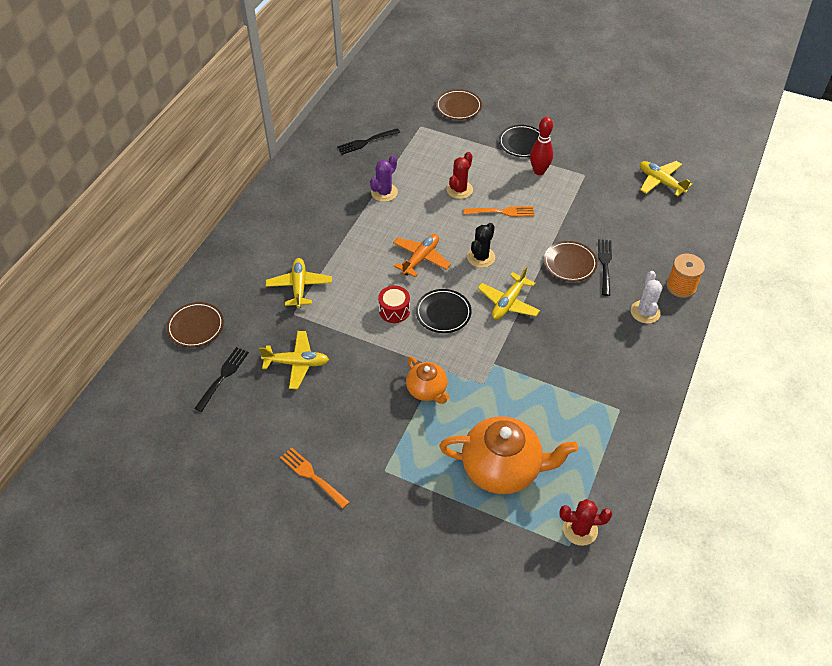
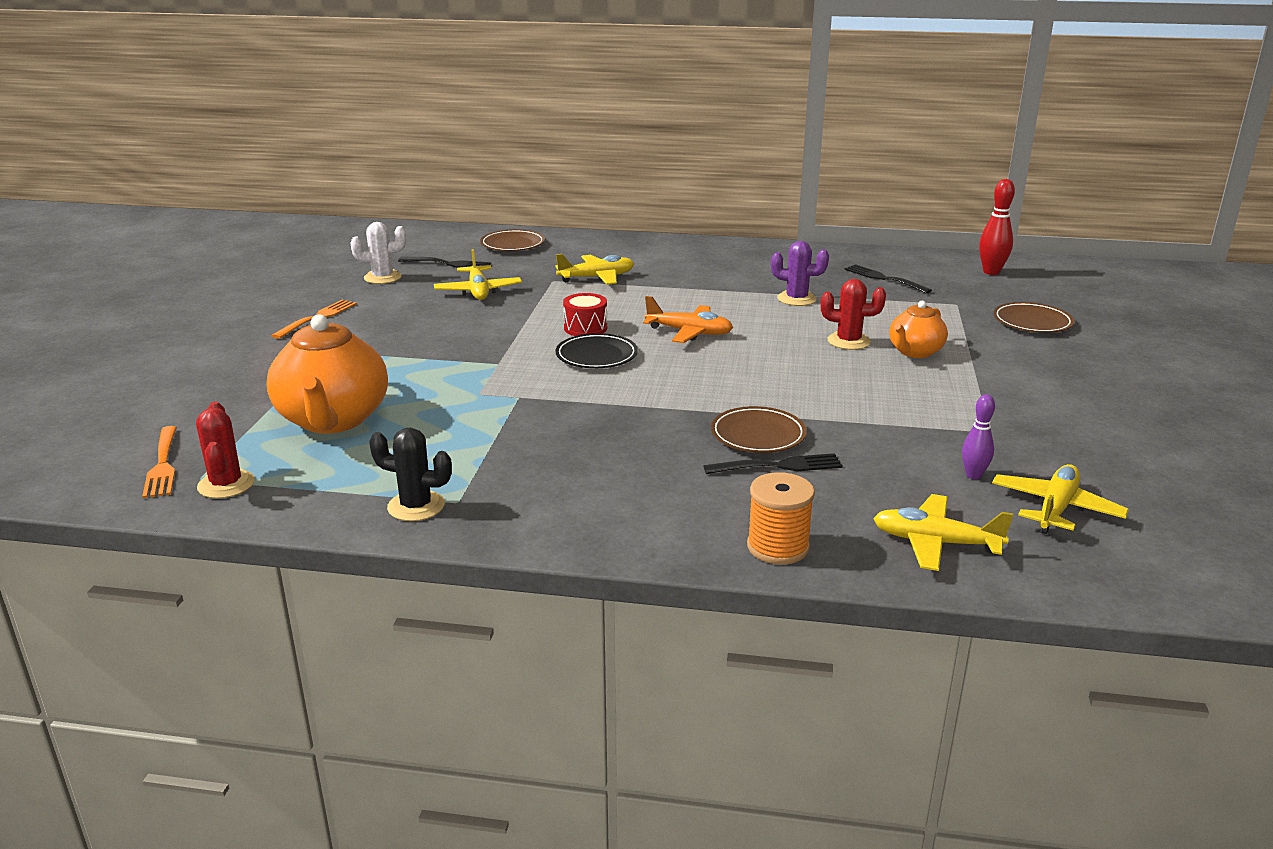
camera: 75 degrees right, 25 degrees down
orange teapot [406,356,450,404] -> orange teapot moved to [889,301,948,358]
orange fork [464,206,534,217] -> orange fork moved to [142,426,177,498]
black cactus [467,223,495,268] -> black cactus moved to [369,428,452,521]
yellow plane [478,267,540,320] -> yellow plane moved to [873,494,1013,571]
black plate [499,125,540,157] -> none
red bowling pin [530,117,553,175] -> red bowling pin moved to [979,179,1015,275]
white cactus [631,271,663,324] -> white cactus moved to [351,222,406,284]
none -> purple bowling pin [962,394,995,479]

